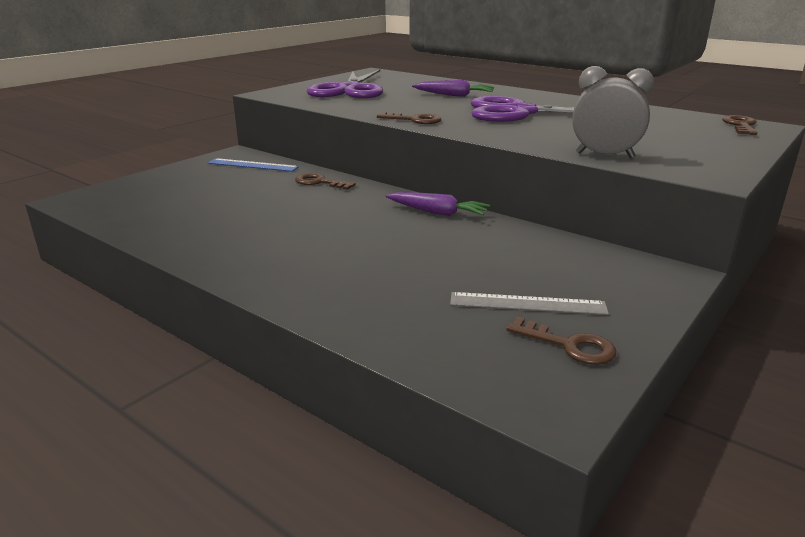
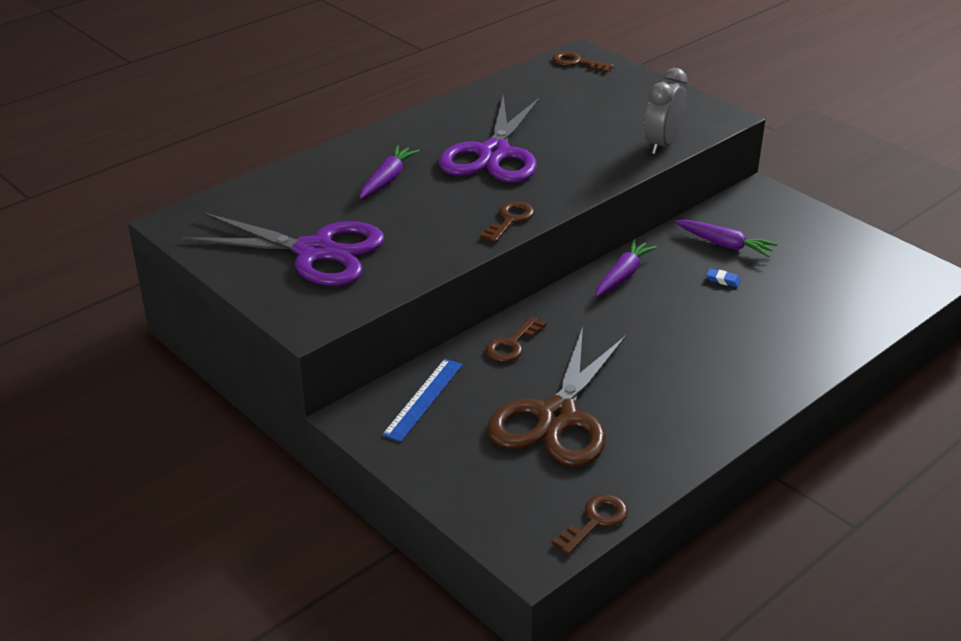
camera: 80 degrees left, 10 degrees up
grey ruler [450,292,609,315] -> none
brown key [507,316,616,365] -> brown key moved to [552,494,628,555]
none -> brown scissors [487,327,627,467]
none -> purple carrot [675,220,777,257]
none -> blue eraser [706,268,741,287]

